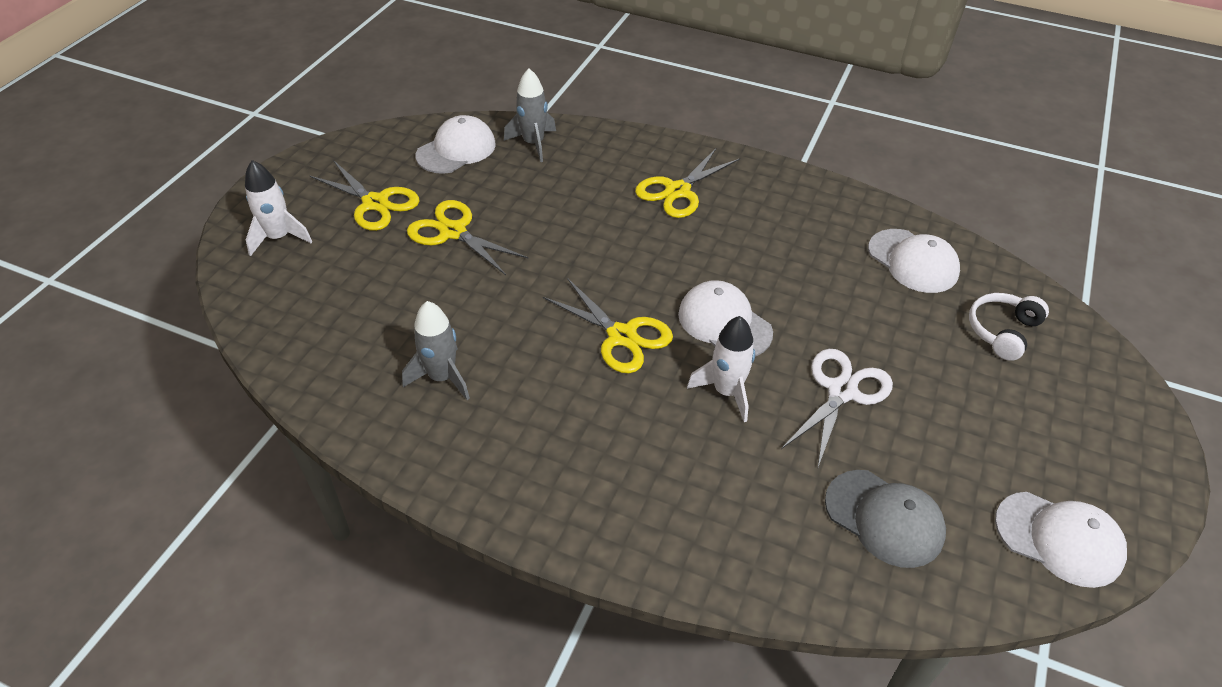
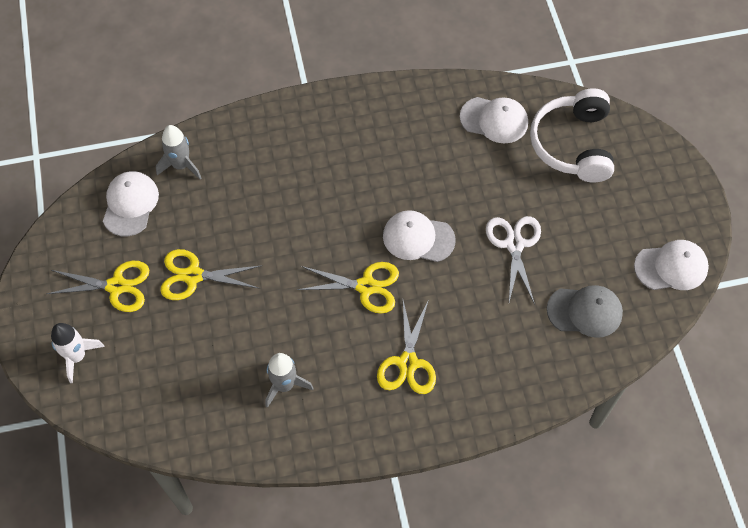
camera: 35 degrees left, 15 degrees up
yellow scissors [635,147,740,218] -> yellow scissors moved to [377,300,436,394]
white rocket [687,316,755,422] -> none
white headphones [969,293,1049,361] -> white headphones [530,88,614,183], size x1.81

